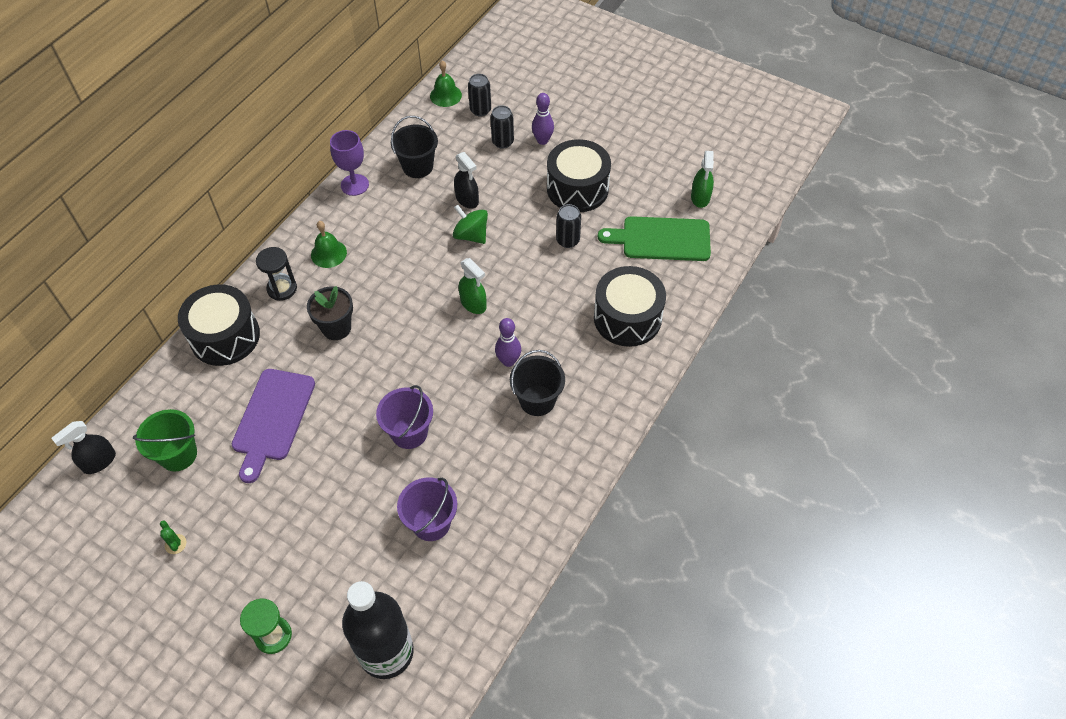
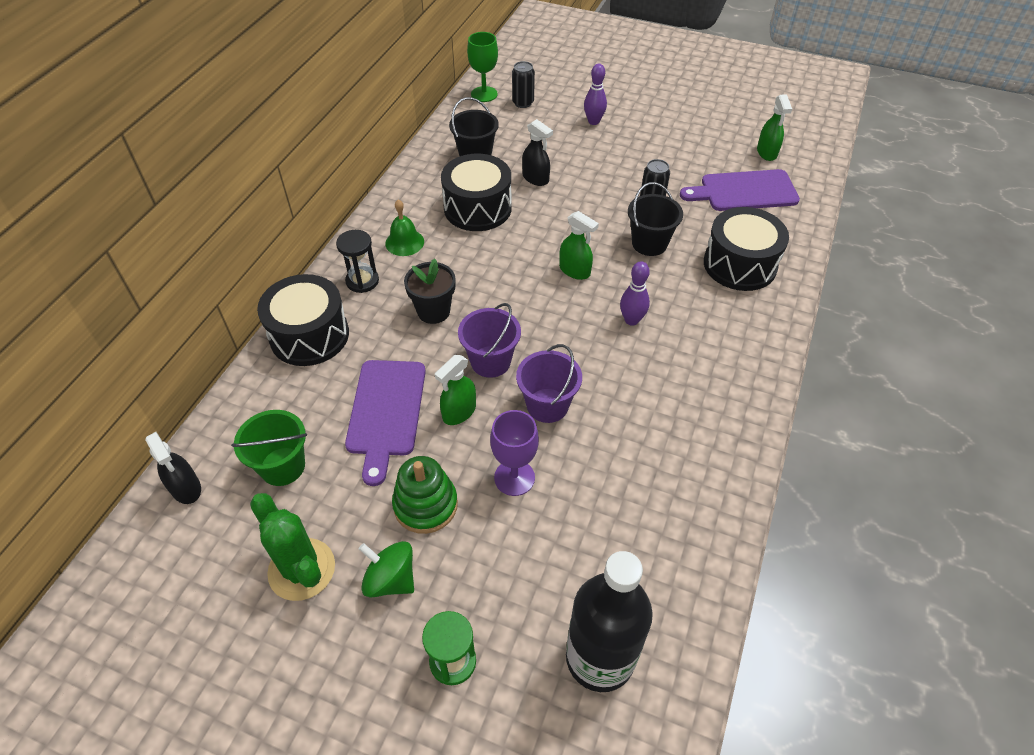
camera: 10 degrees left, 5 degrees down
black spray bottle [51,421,116,474] -> black spray bottle turned 75 degrees counterclockwise [145,432,201,504]
green cactus [160,520,186,554] -> green cactus [250,493,335,601], size x2.49
purple goblet [330,130,369,196] -> purple goblet moved to [490,410,539,496]
purple bucket [397,477,457,541] -> purple bucket moved to [458,303,521,378]
green bell [430,60,462,107] -> green goblet [467,32,498,102]
green spinning top [453,205,488,244] -> green spinning top moved to [359,541,414,598]
black can [490,105,514,149] -> none
black bucket [510,350,565,416] -> black bucket moved to [628,182,683,256]
black drum [547,139,611,212] -> black drum moved to [441,154,512,231]
green cutting board [598,216,711,261] -> purple cutting board [680,169,800,211]
none -> green stacking toy [392,456,458,534]
none -> green spray bottle [435,355,476,425]

